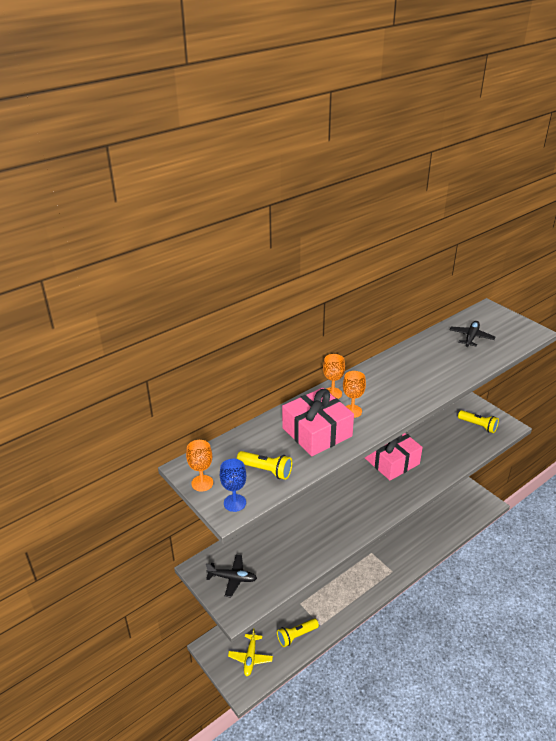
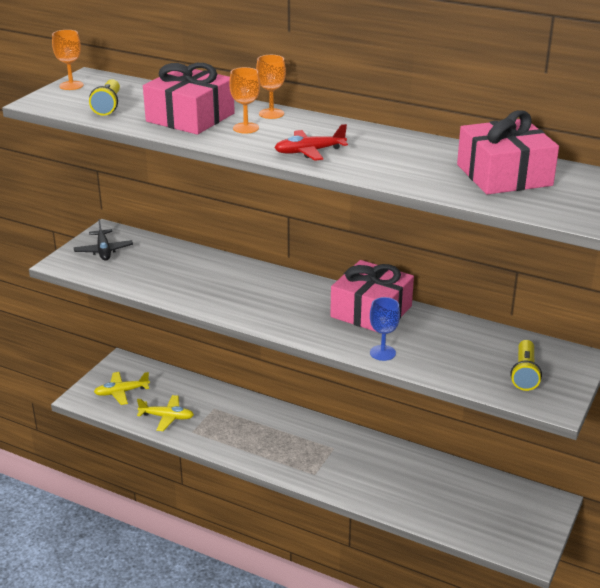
camera: 65 degrees right, 5 degrees down
blue goblet [220,459,246,512] -> blue goblet moved to [370,297,400,361]
yellow flashlight [277,619,319,647] -> yellow plane [137,395,194,431]
black plane [449,321,495,347] -> pink gift [457,110,559,195]
none -> red plane [275,124,348,161]

